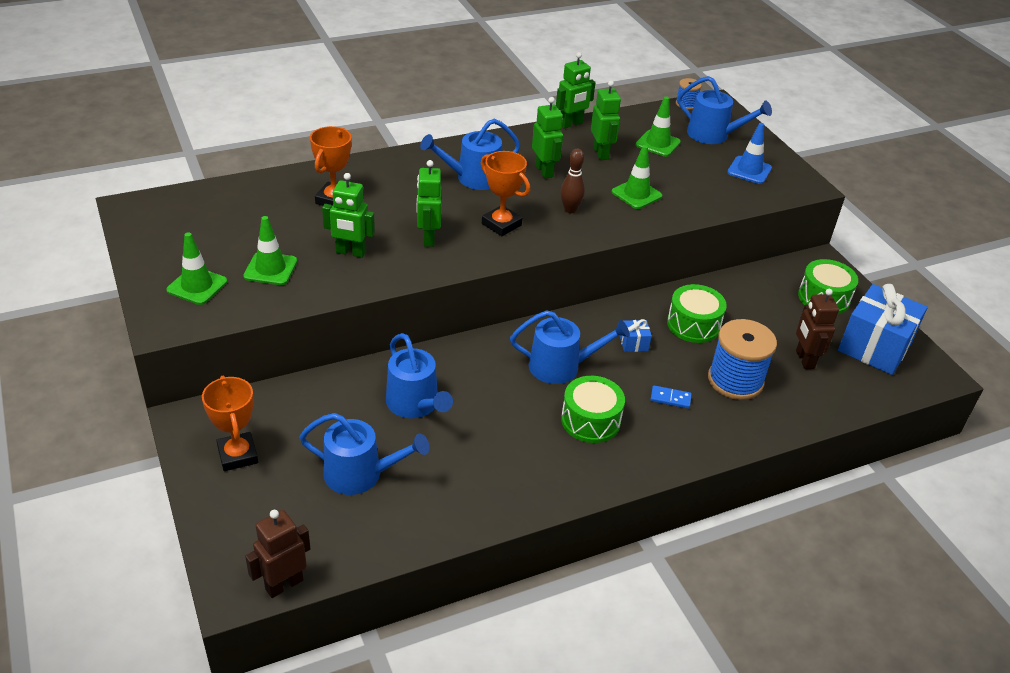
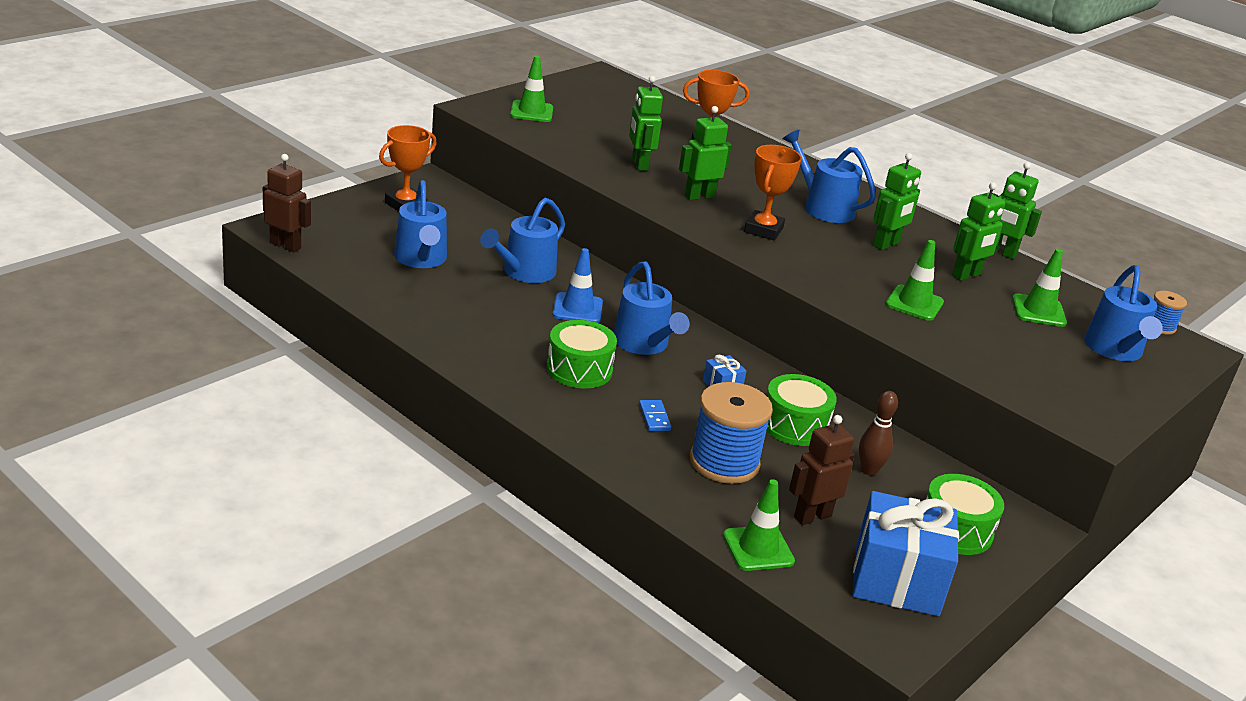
camera: 65 degrees right, 10 degrees down
green traffic cone [243,216,297,285] -> green traffic cone moved to [723,479,795,571]
brown bowling pin [560,149,585,213] -> brown bowling pin moved to [859,391,898,476]
blue traffic cone [727,123,772,184] -> blue traffic cone moved to [553,248,603,323]

